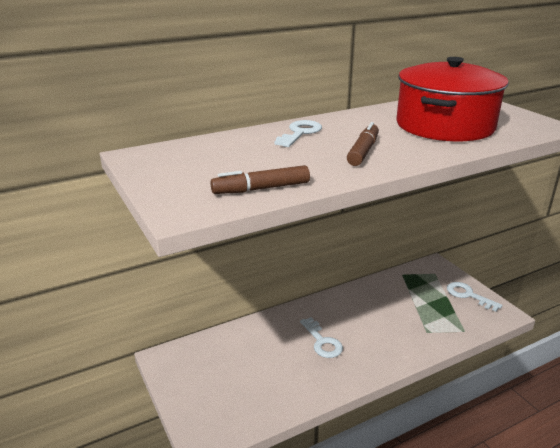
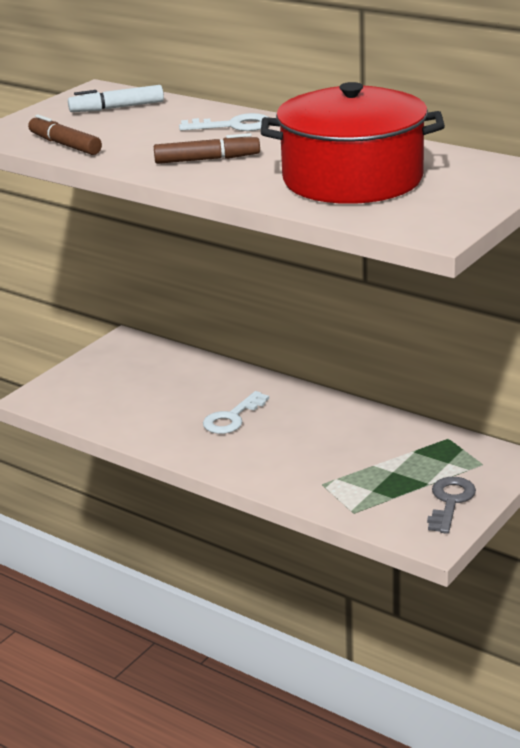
camera: 65 degrees right, 0 degrees up
white key [447,282,503,312] -> grey key [427,477,476,534]
none -> white marker [68,85,164,112]

